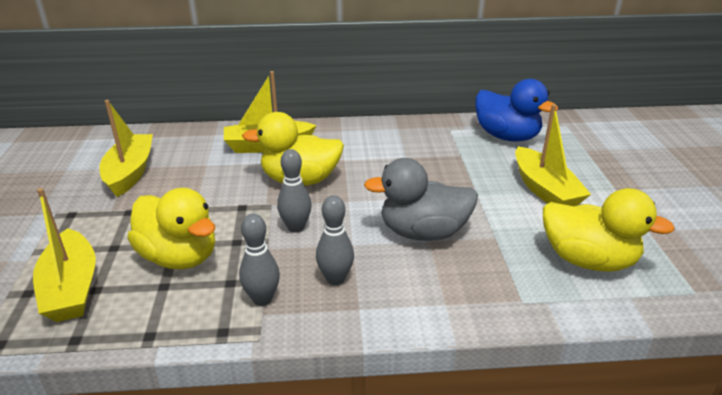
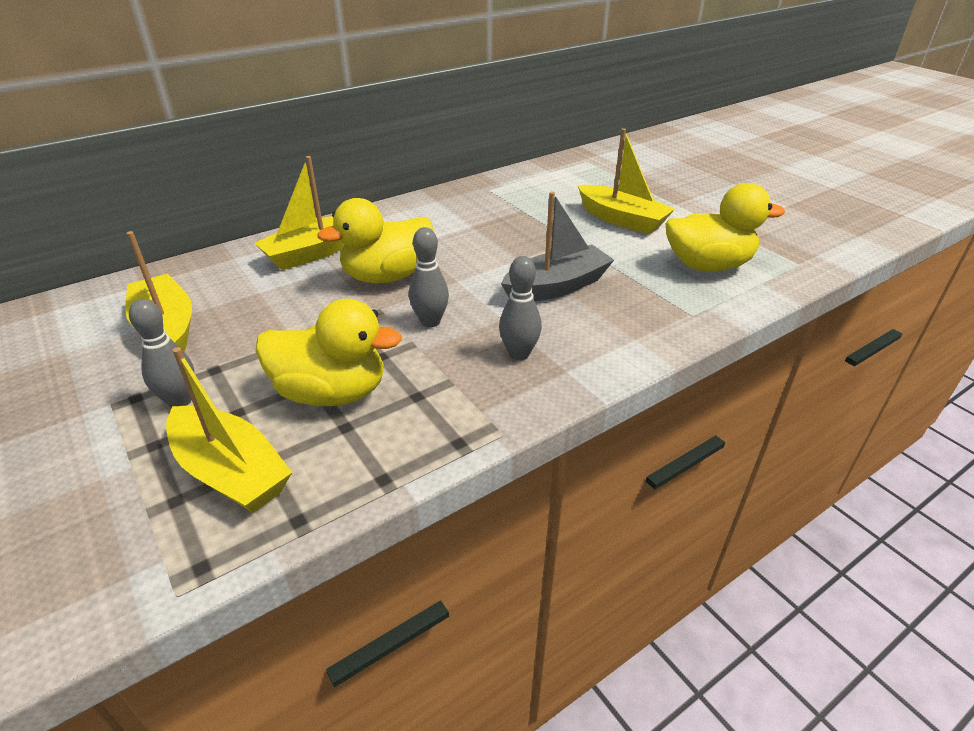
camera: 30 degrees left, 5 degrees up
grey bowling pin [239,214,280,306] -> grey bowling pin moved to [129,299,195,408]
grey duck [364,158,478,241] -> grey boat [501,192,614,301]
blue duck [475,79,558,142] -> none

